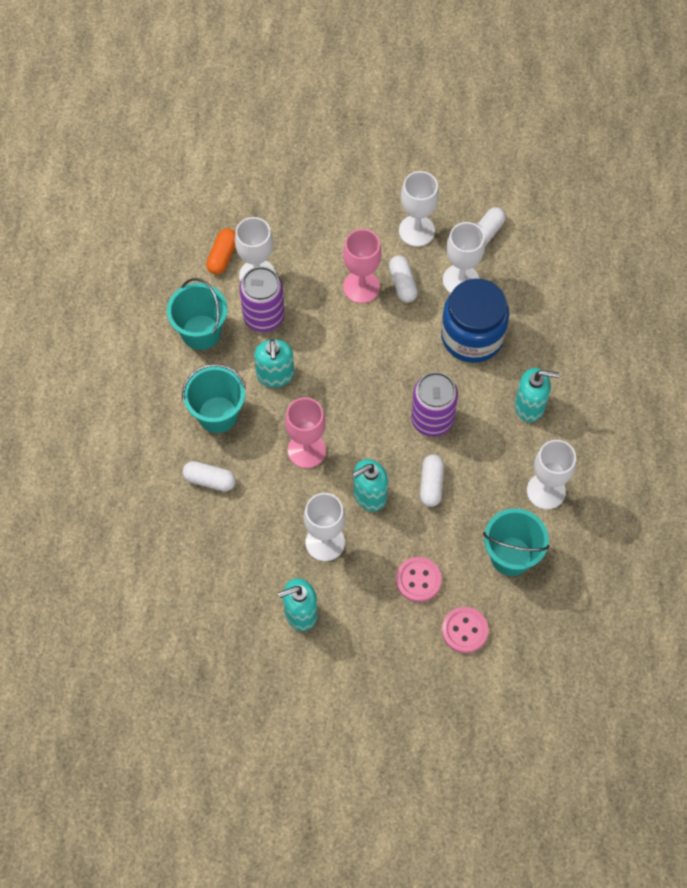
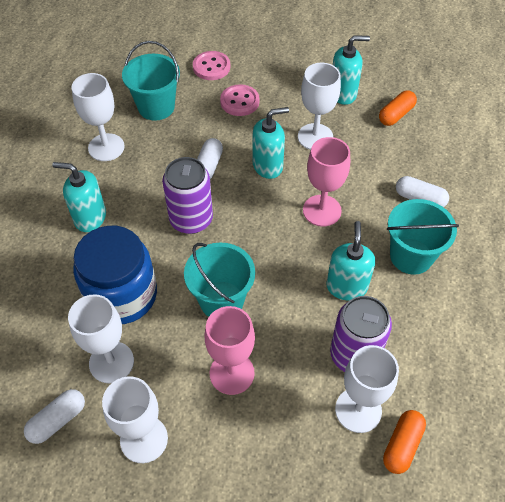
camera: 170 degrees left, 10 degrees down
turquoise bucket [167,278,228,350] -> turquoise bucket moved to [184,243,255,317]
white capsule [389,256,418,303] -> none
none -> orange capsule [379,90,417,126]

